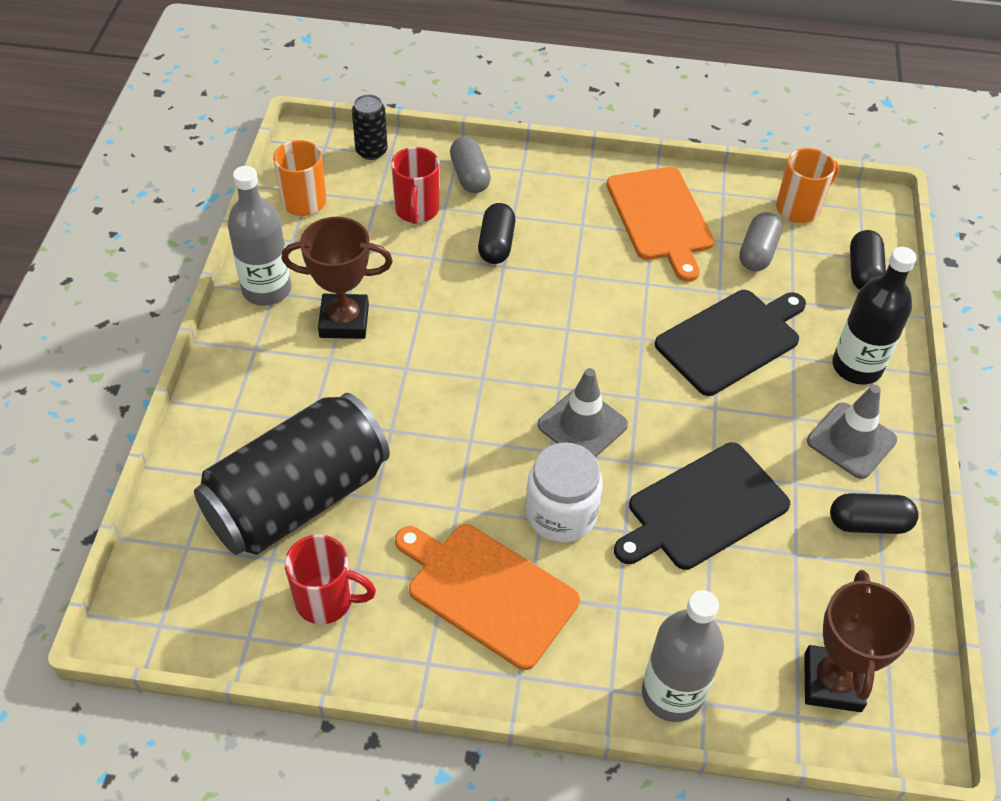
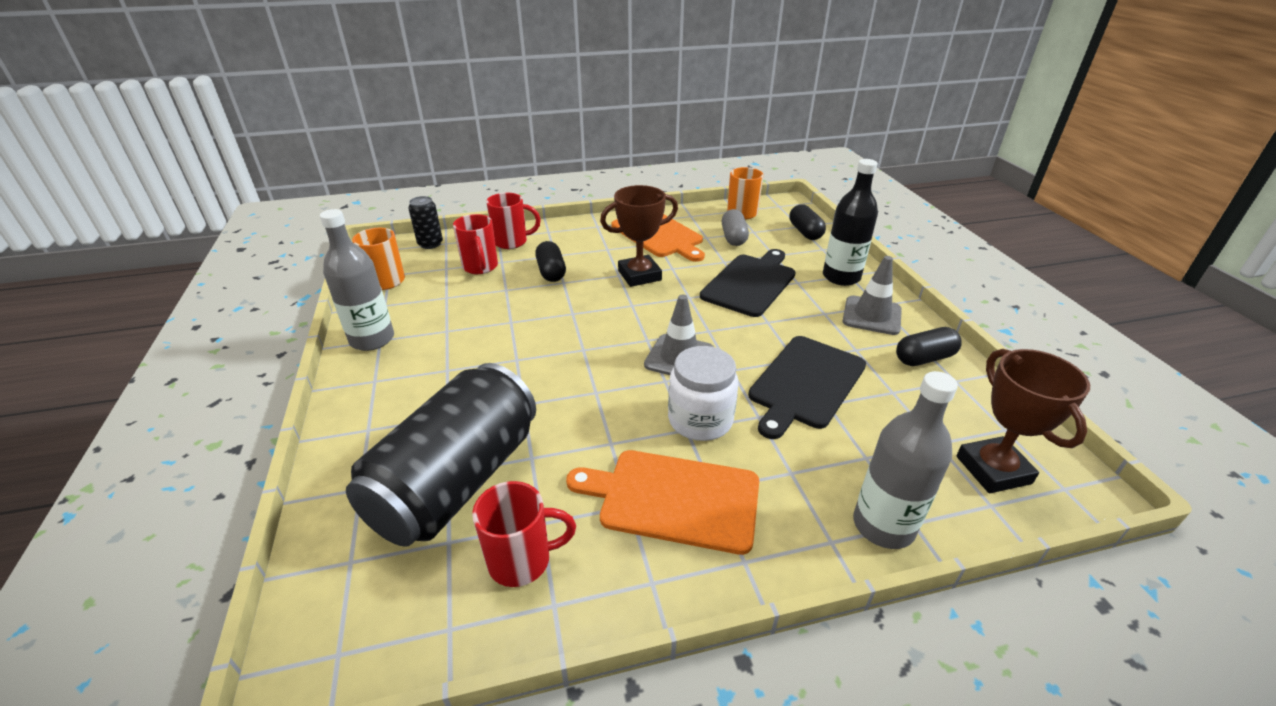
camera: 20 degrees left, 15 degrees down
brown trophy [281,217,393,339] -> brown trophy moved to [600,185,678,287]
grey capsule [450,136,491,193] -> red mug [486,193,541,249]

